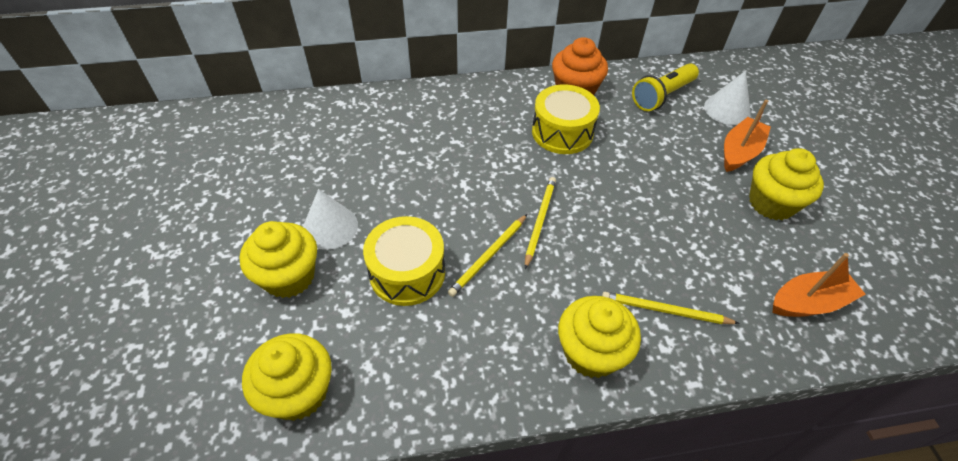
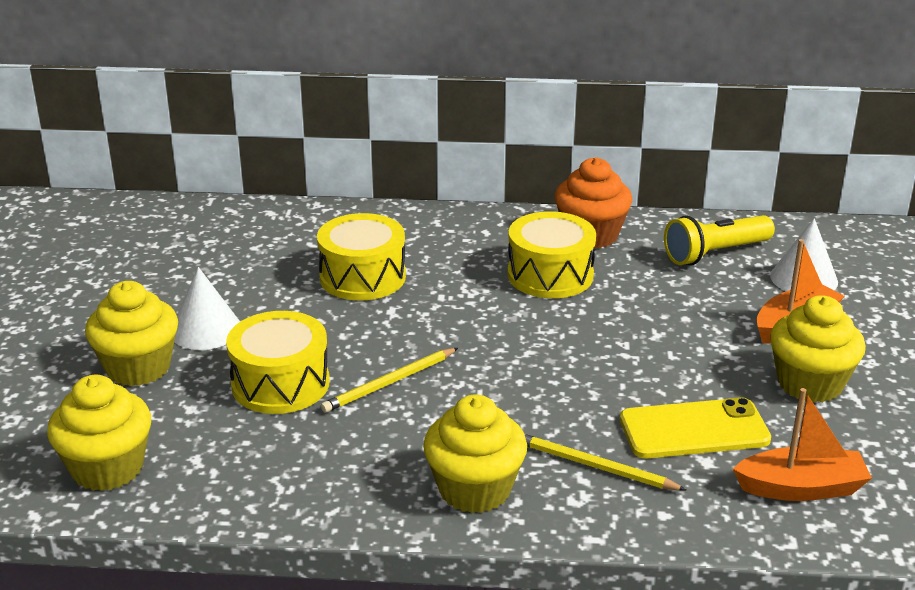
camera: 15 degrees right, 20 degrees down
yellow pencil [525,177,556,269] -> none
none -> yellow drum [317,213,406,301]
none -> yellow phone [620,397,771,458]

